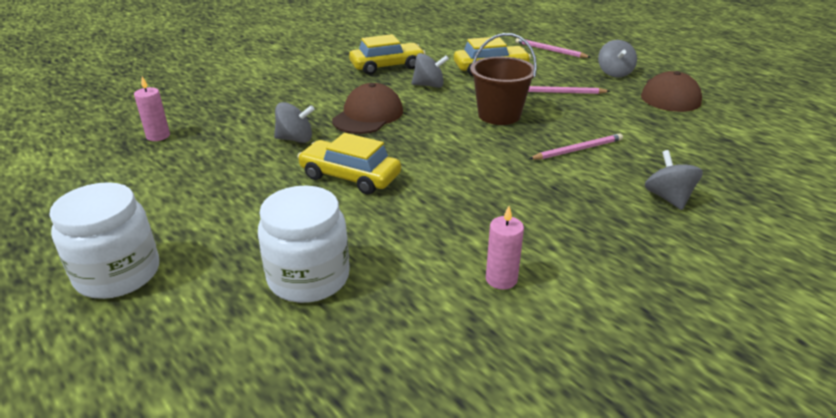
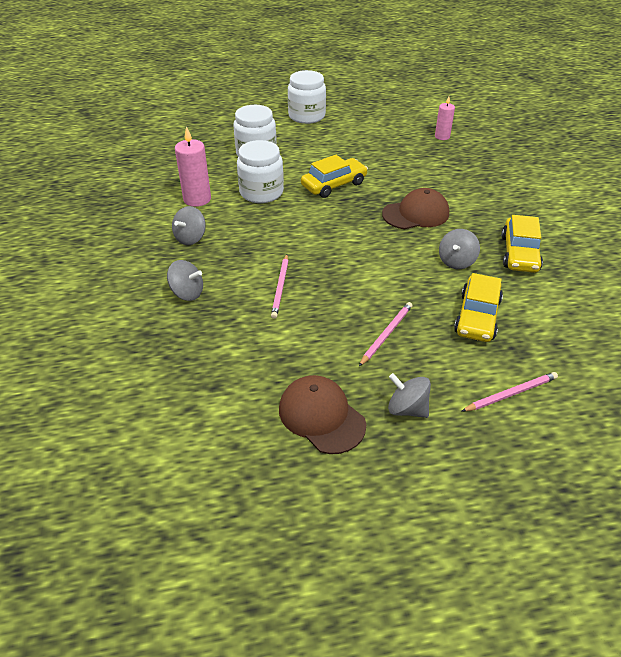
camera: 120 degrees right, 10 degrees up
grey spinning top [274,102,315,143] -> grey spinning top moved to [172,206,206,245]
brown cap [332,83,403,134] -> brown cap turned 75 degrees counterclockwise [382,188,449,229]
brown bucket [470,33,537,125] -> none
pink candle [486,206,524,290] -> pink candle [175,126,211,207], size x1.59
none -> white jar [237,140,284,203]

